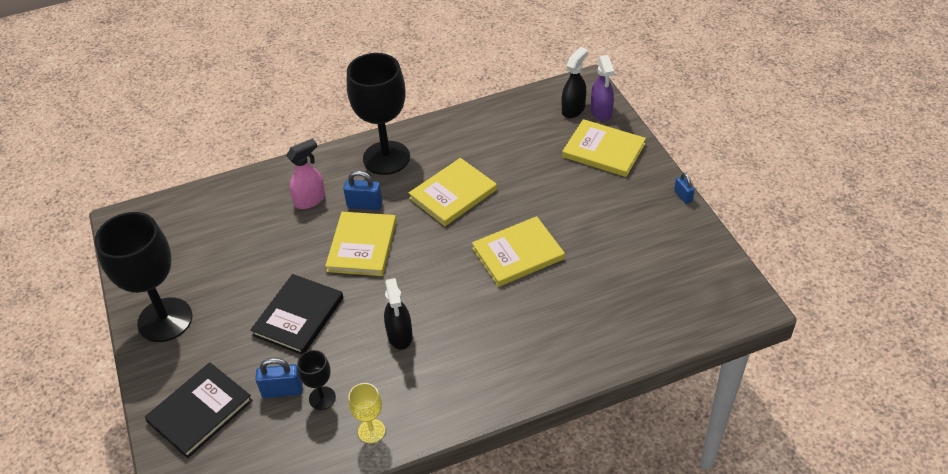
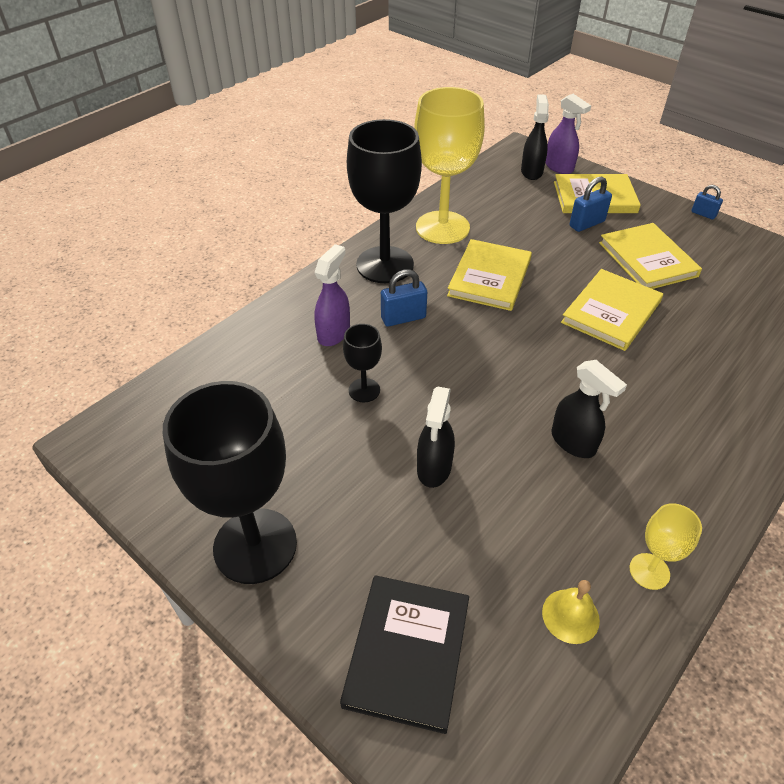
camera: 30 degrees left, 0 degrees up
black book [250,274,343,355] -> black spray bottle [417,387,455,488]
blue padlock [255,358,303,398] -> blue padlock moved to [569,176,612,232]
pink spray bottle [286,139,325,209] -> purple spray bottle [314,244,350,346]
black goblet [297,350,336,410] -> black goblet moved to [343,324,382,403]
yellow book [325,212,396,276] -> yellow book moved to [599,223,702,289]
none -> yellow goblet [414,87,485,244]
none -> yellow bell [542,580,600,644]

